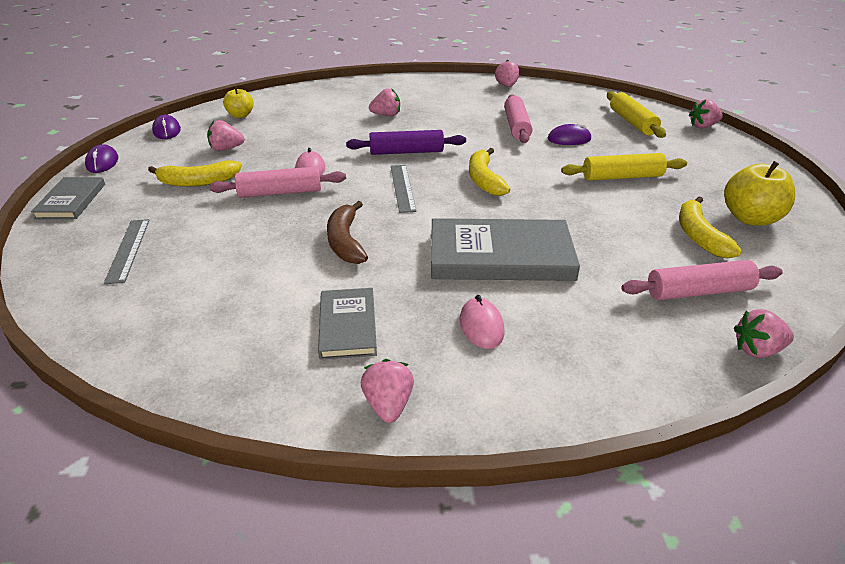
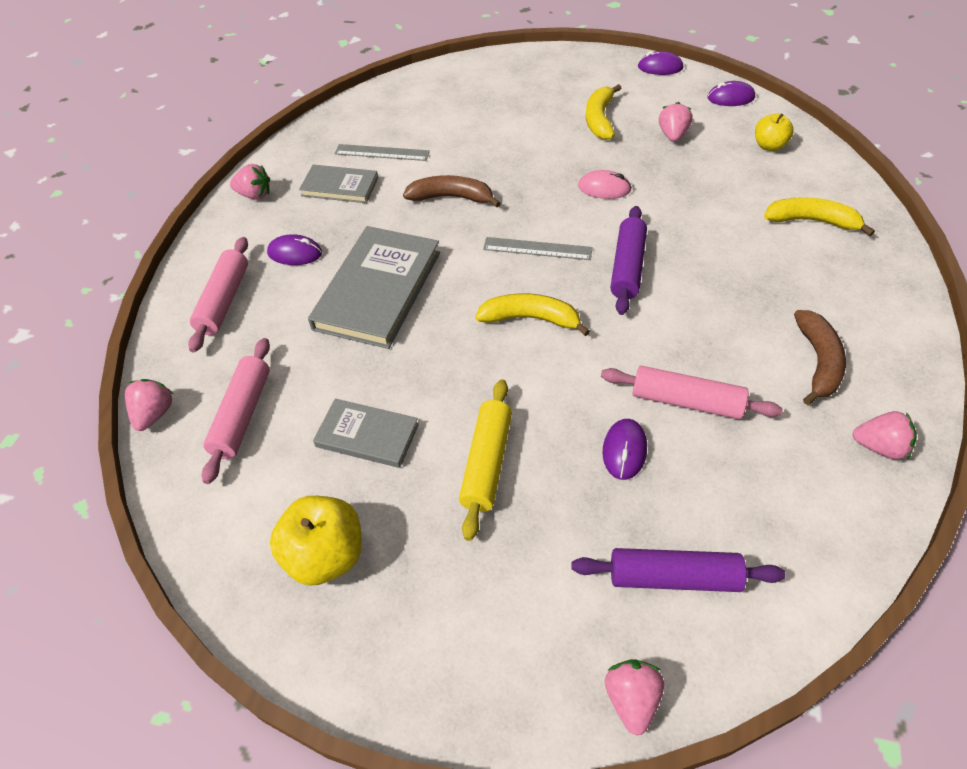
camera: 110 degrees right, 15 degrees up
grey book [31,177,105,219] -> grey book moved to [313,399,419,468]
grey ruler [104,219,150,284] -> grey ruler moved to [335,144,430,161]
pink rolling pin [209,166,346,198] -> pink rolling pin moved to [188,237,248,353]
pink strawberry [369,88,400,116] -> none
pink mouse [460,295,505,349] -> purple mouse [267,234,322,265]
yellow rolling pin [607,91,666,138] -> purple rolling pin [572,548,786,592]
yellow banana [679,196,742,258] -> yellow banana moved to [764,197,875,236]
none -> brown banana [794,310,846,405]

